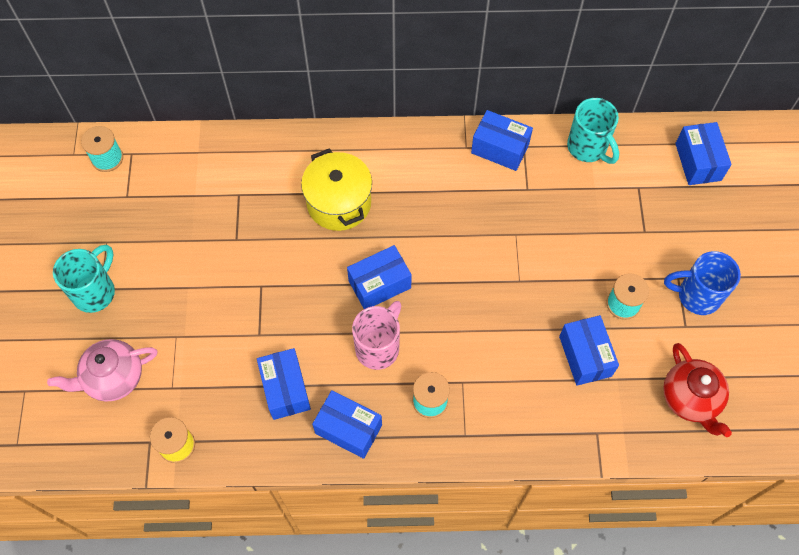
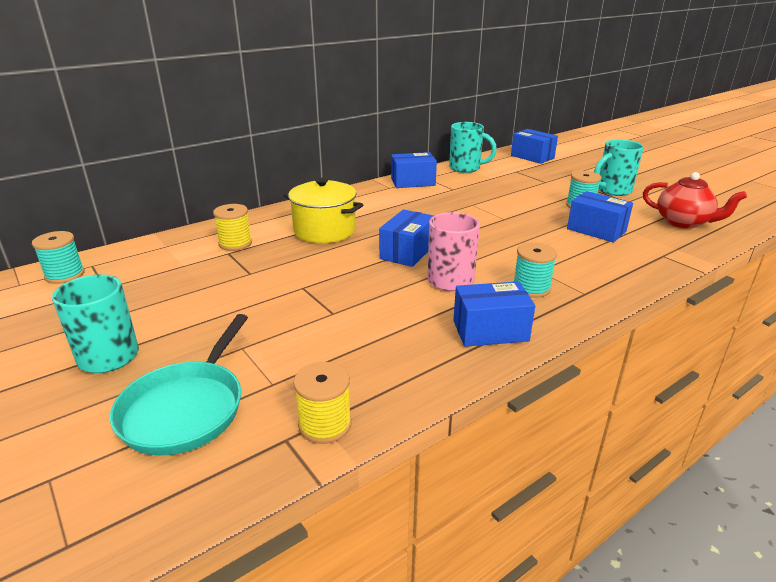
camera: 35 degrees left, 35 degrees down
pink teapot [47,339,157,401] -> turquoise pan [110,314,248,455]
blue box [257,348,311,420] -> none
blue mug [664,251,741,315] -> turquoise mug [594,140,644,196]
none -> yellow spool [213,204,252,251]

